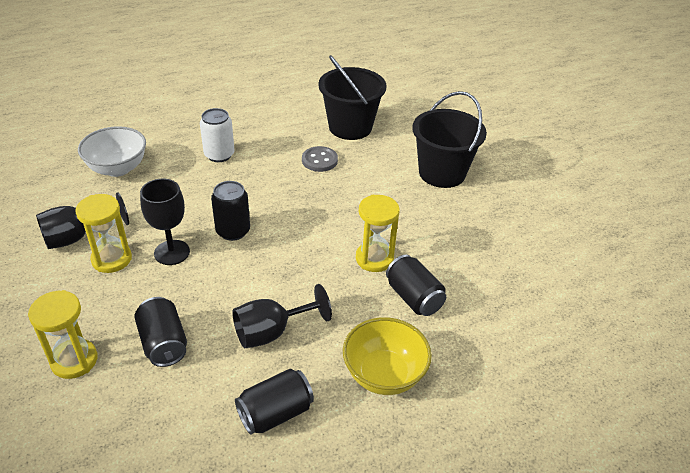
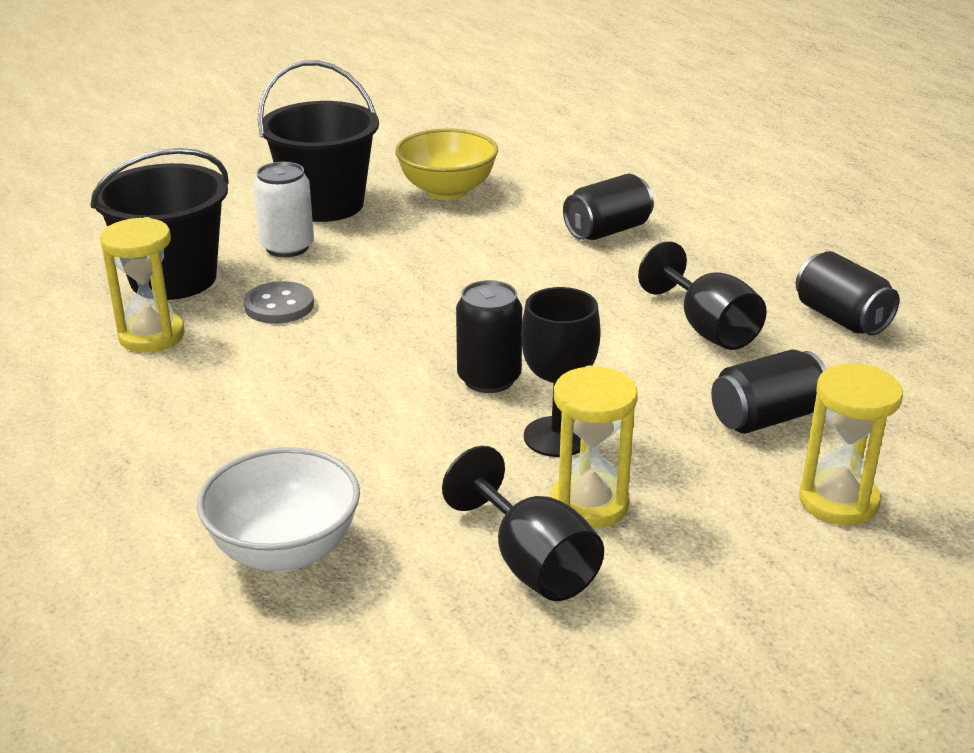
camera: 90 degrees left, 10 degrees down
white can [200,108,234,162] -> white can moved to [254,162,314,257]
yellow bowl [343,317,432,395] -> yellow bowl moved to [395,128,498,200]
yellow hourglass [356,195,400,272] -> yellow hourglass moved to [100,217,185,352]

